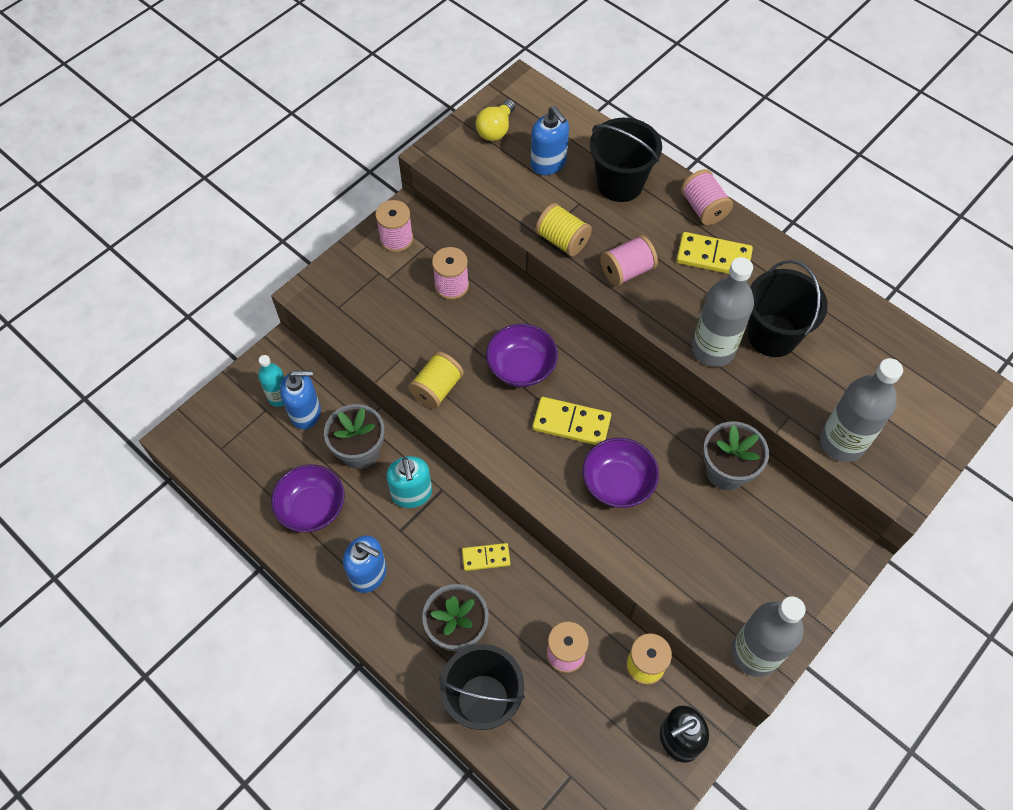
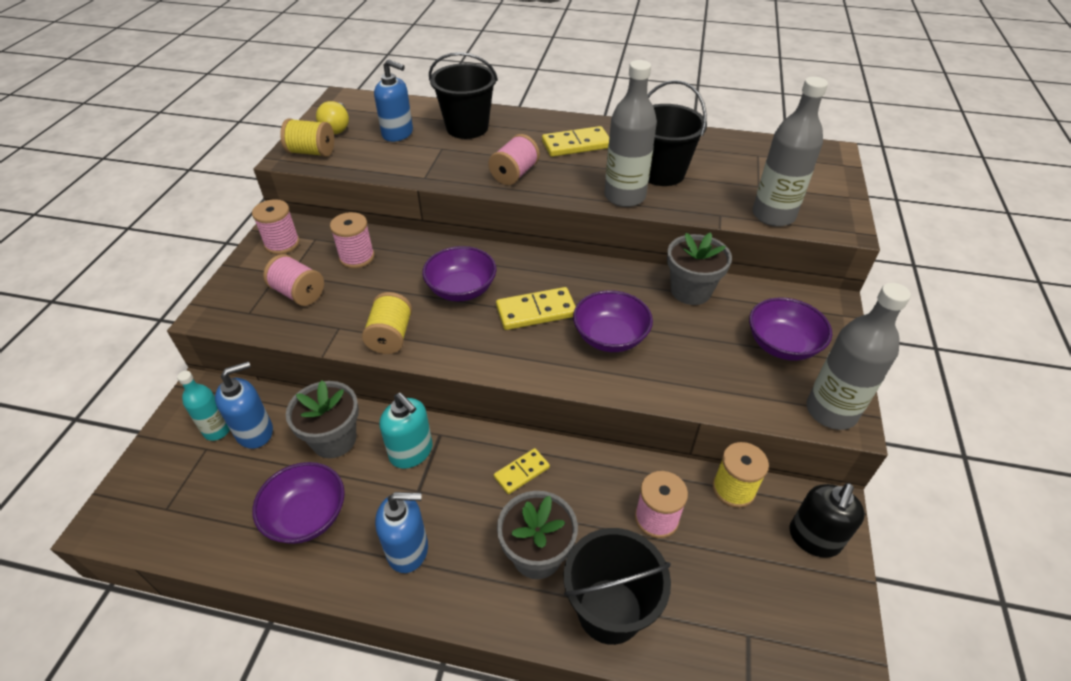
camera: 30 degrees left, 15 degrees down
yellow spool [535,203,592,256] -> yellow spool moved to [280,118,334,157]
pink spool [681,169,733,225] -> pink spool moved to [263,254,324,306]
none -> purple bowl [749,297,832,361]

